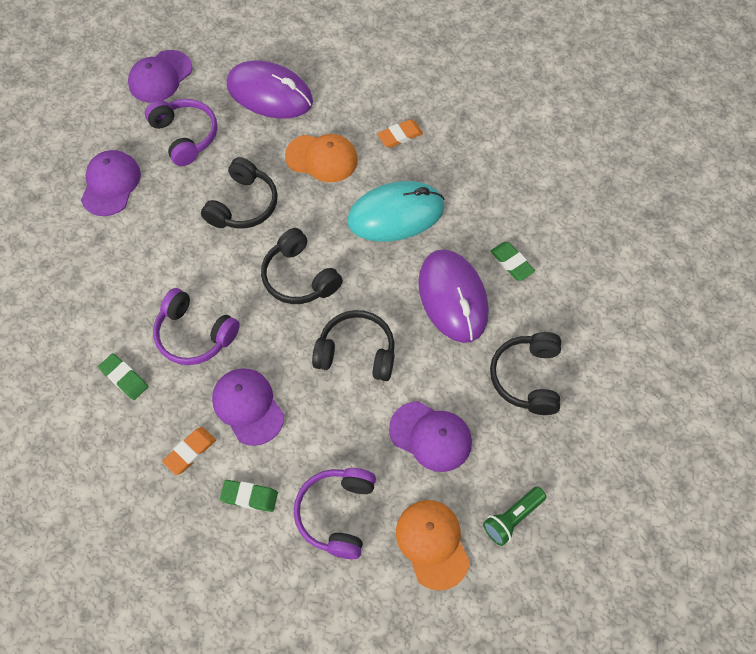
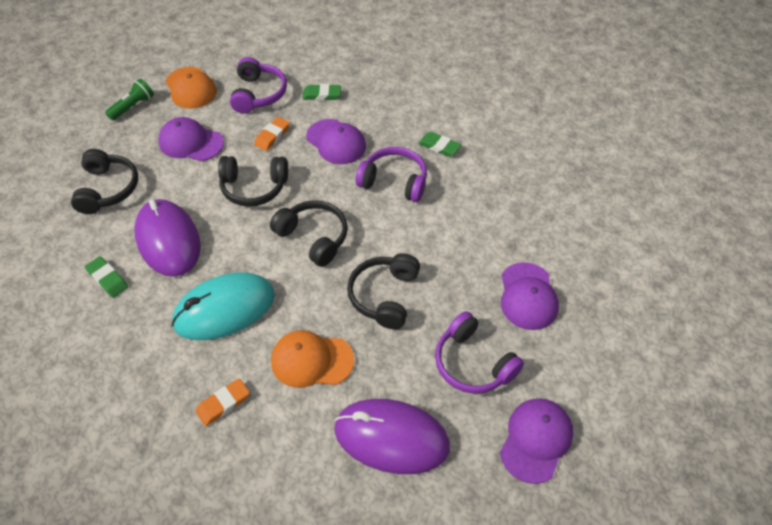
camera: 170 degrees right, 10 degrees down
orange eraser [162,427,216,475] -> orange eraser moved to [254,117,290,151]

